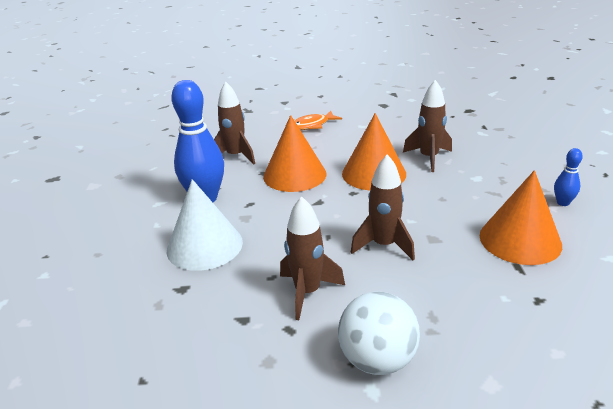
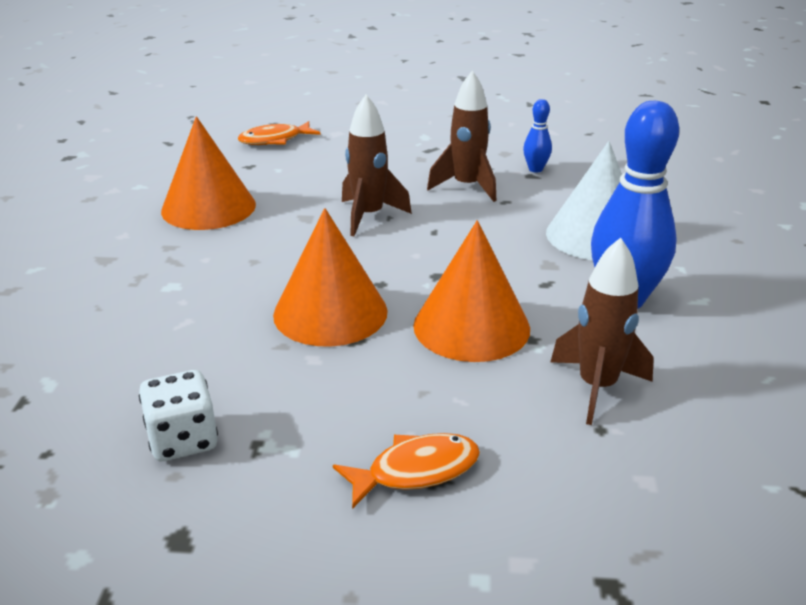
camera: 175 degrees left, 0 degrees up
white ball [338,291,420,375] -> none
brown rocket [403,80,452,172] -> none
blue bowling pin [554,148,583,206] -> blue bowling pin moved to [523,99,552,173]
none -> white dice [139,370,218,461]
none -> orange fish [238,121,321,145]

